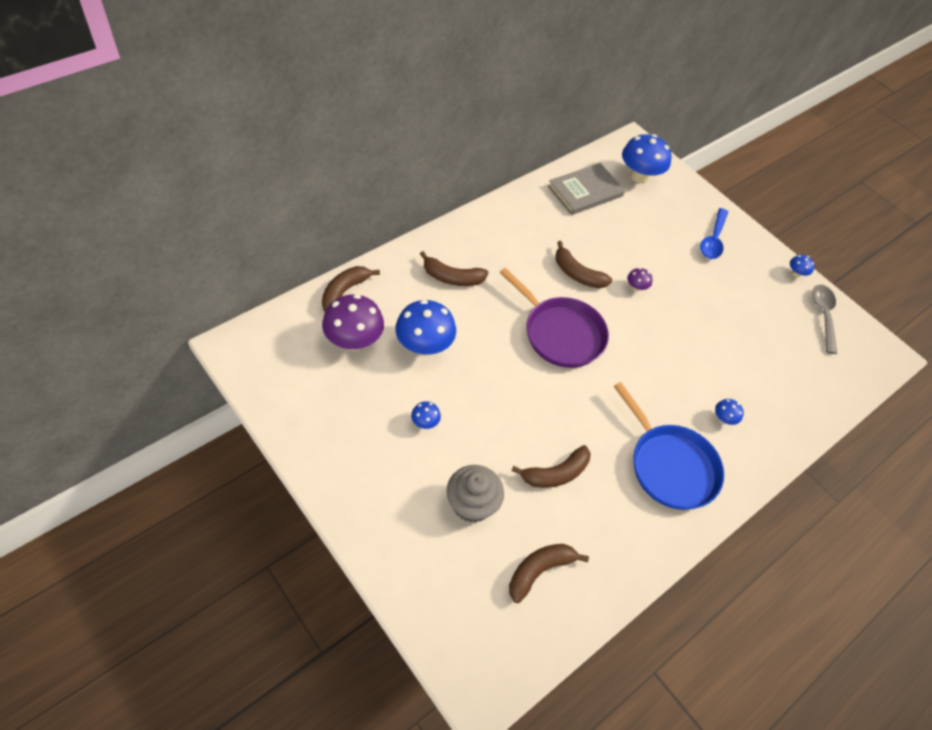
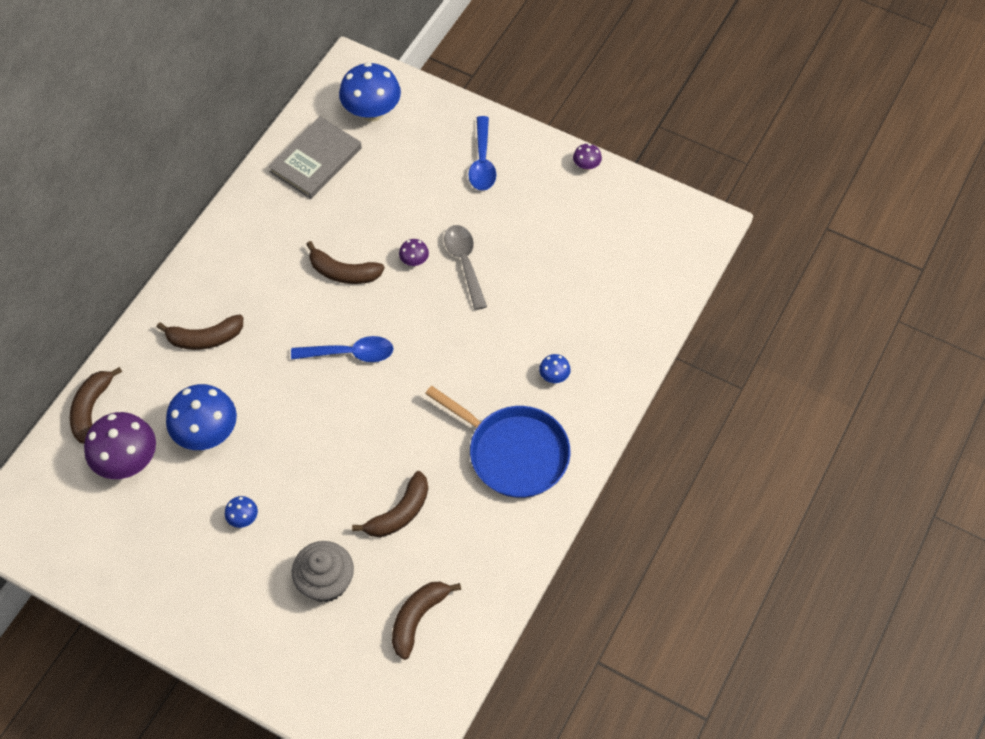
camera: 15 degrees left, 5 degrees up
purple pan [499,268,609,368] -> blue spoon [291,336,393,362]
blue mushroom [790,255,815,278] -> purple mushroom [573,144,602,171]
grey spoon [812,285,837,354] -> grey spoon moved to [444,225,487,310]

